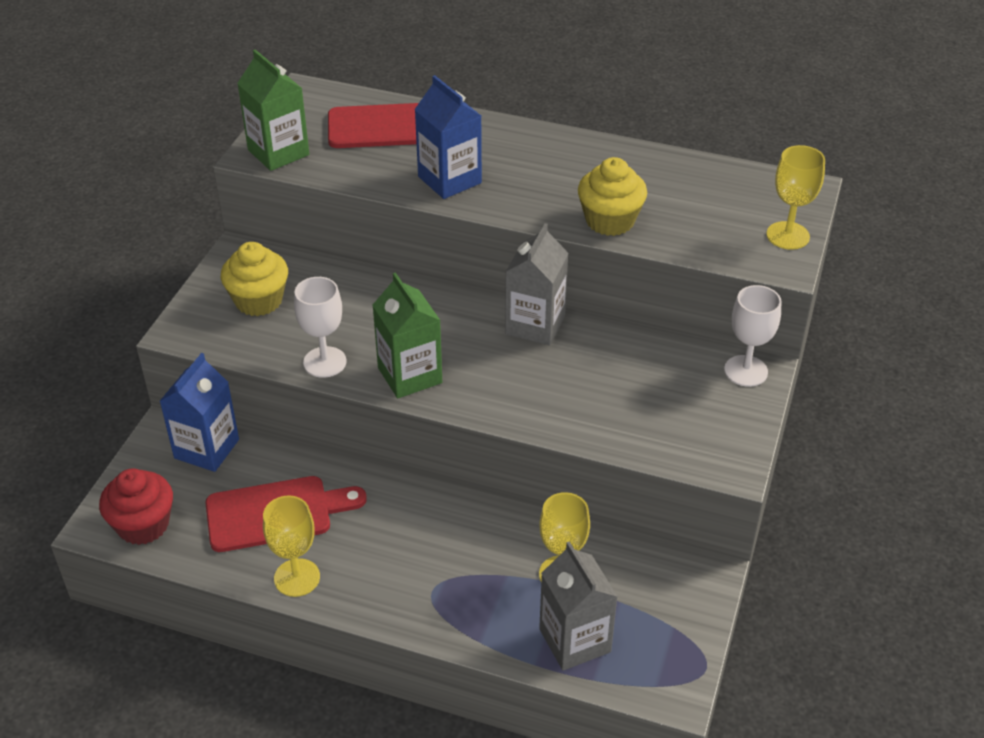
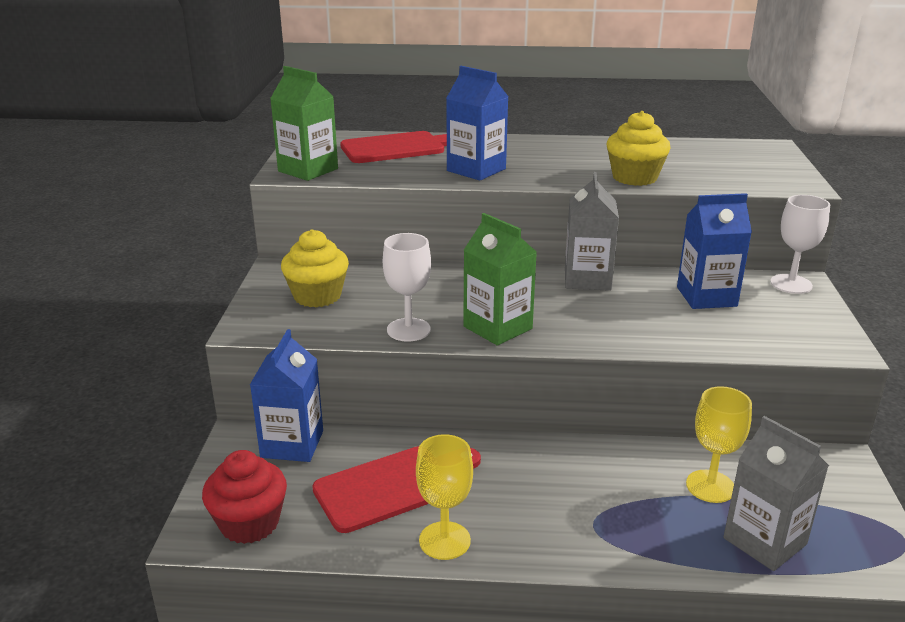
camera: 15 degrees left, 15 degrees down
yellow goblet [766,145,825,250] -> none
none -> blue carton [677,193,752,309]

